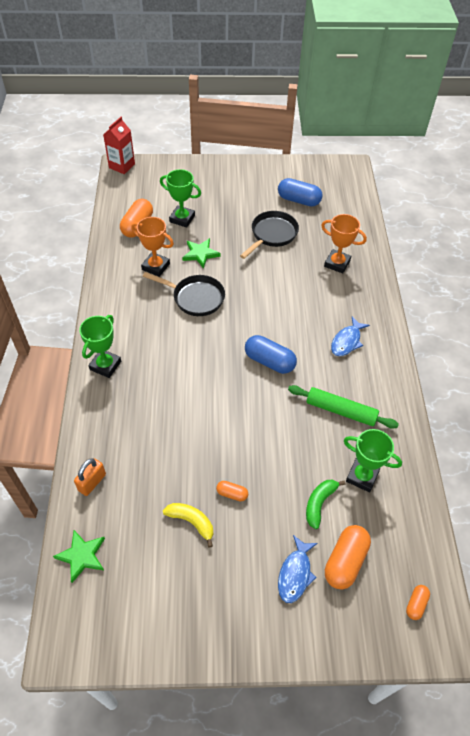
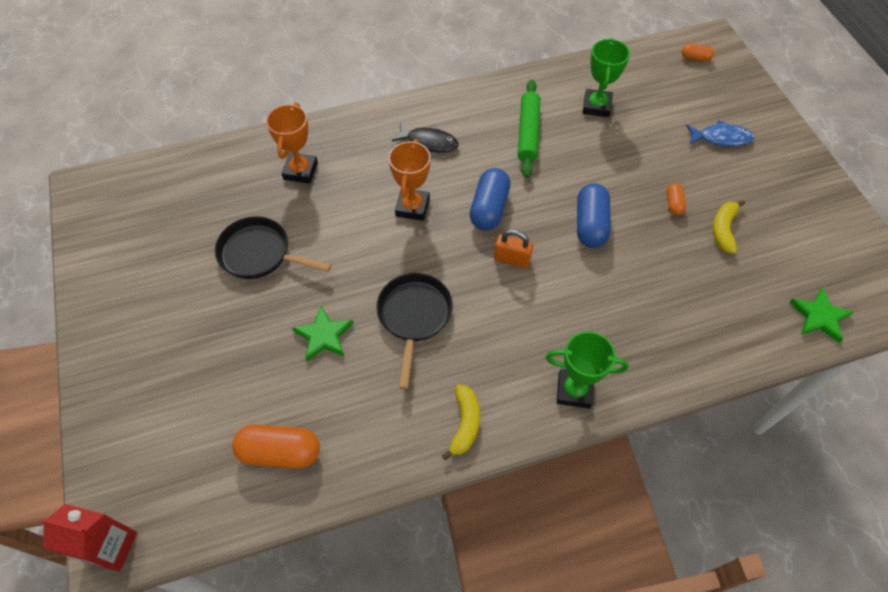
camera: 105 degrees left, 5 degrees up
orange padlock [74,458,106,496] -> orange padlock moved to [494,229,533,268]
orange trophy [131,217,174,277] -> orange trophy moved to [388,139,431,221]
green trophy [160,169,201,228] -> none
blue capsule [278,178,323,207] -> blue capsule moved to [577,183,611,248]
green banana [306,480,346,529] -> none
orange capsule [325,525,371,590] -> none
blue fish [331,316,370,356] -> black fish [392,123,459,153]
none -> yellow banana [442,384,480,460]

